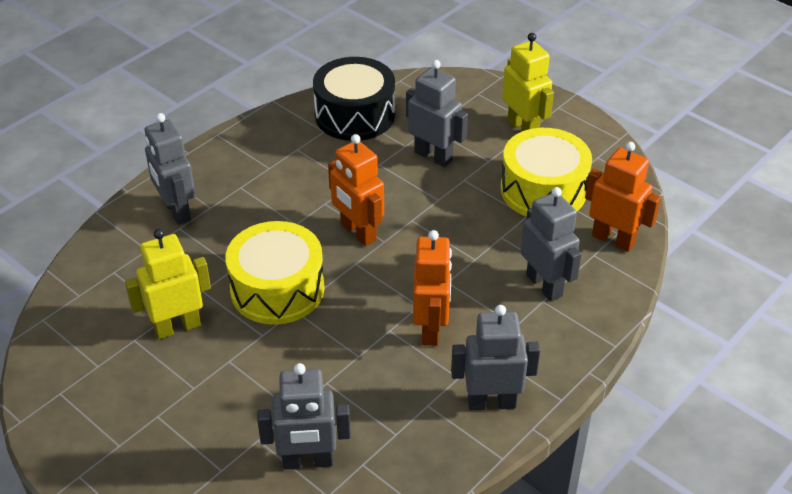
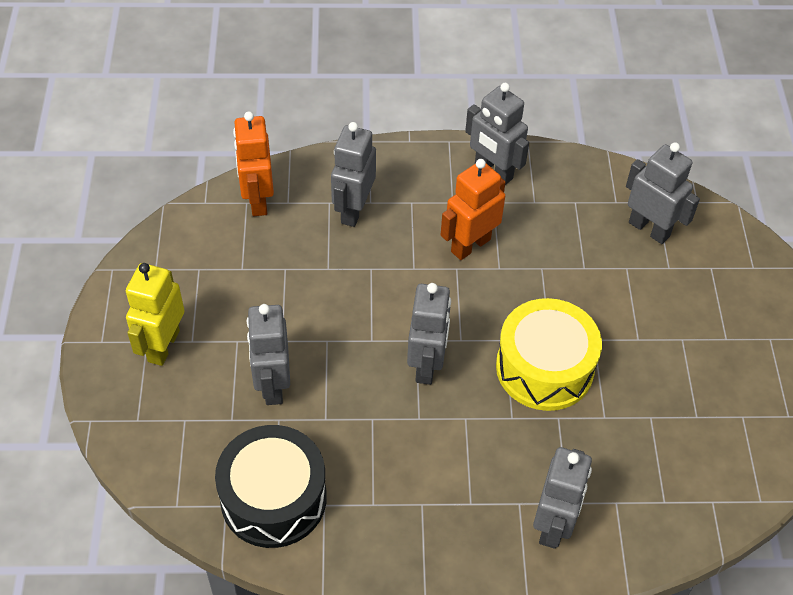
camera: 135 degrees left, 10 degrees up
yellow robot [125,229,211,339] -> none
orange robot [328,134,384,246] -> grey robot [407,283,451,385]
yellow drum [501,128,592,216] -> none

